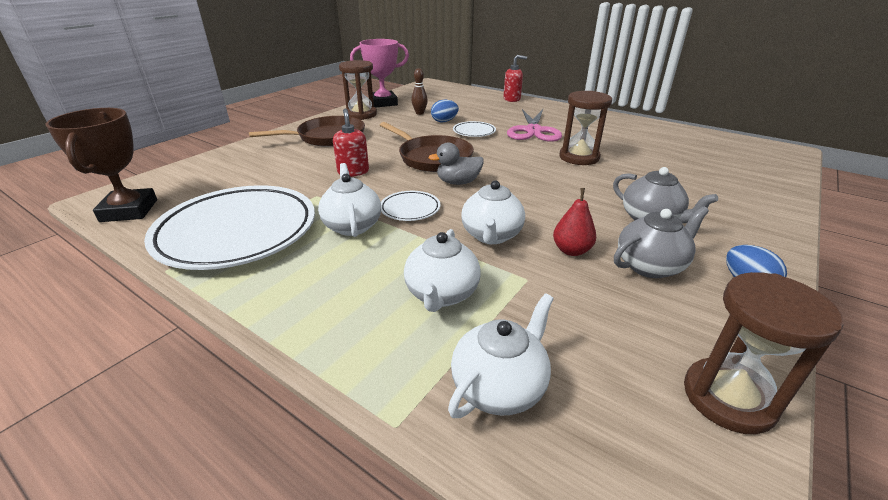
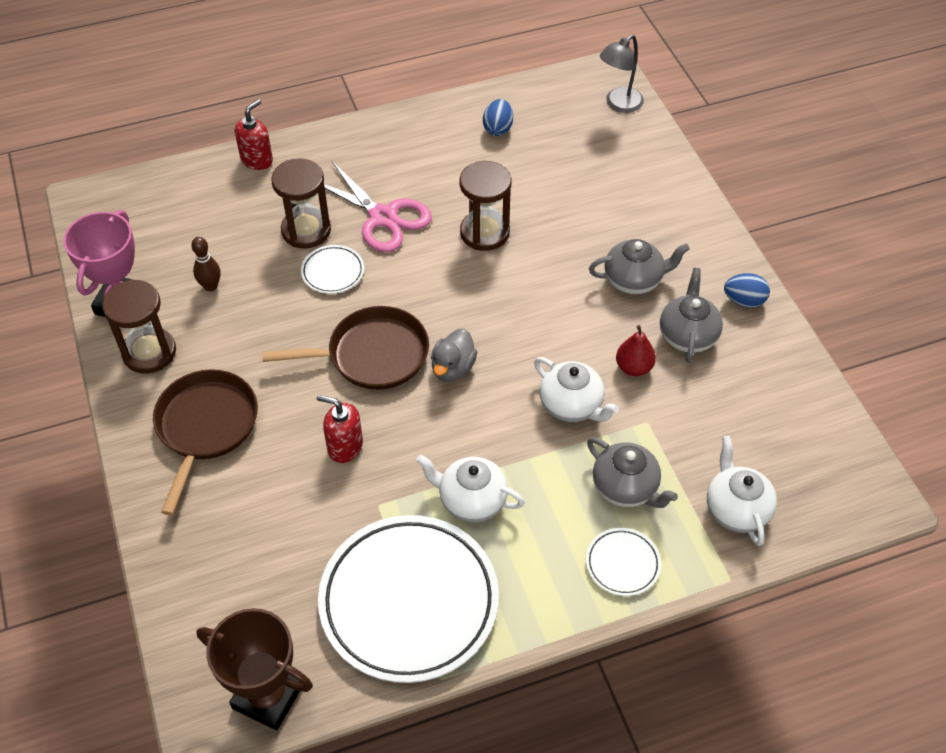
camera: 55 degrees left, 20 degrees up
white plate [381,191,441,221] -> white plate moved to [586,528,661,596]
white teapot [404,229,481,312] -> grey teapot [587,437,678,508]
blue egg [431,100,459,122] -> blue egg moved to [483,99,513,136]
brown hourglass [684,272,843,434] -> brown hourglass moved to [271,158,331,249]
none -> grey lamp [600,35,644,113]

